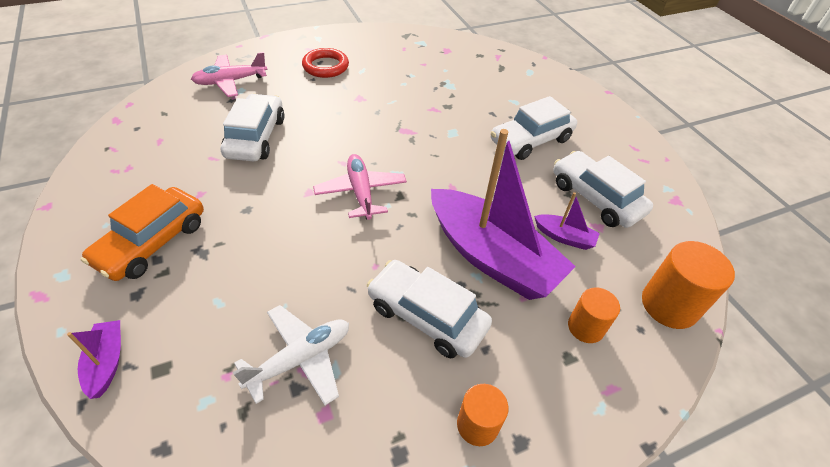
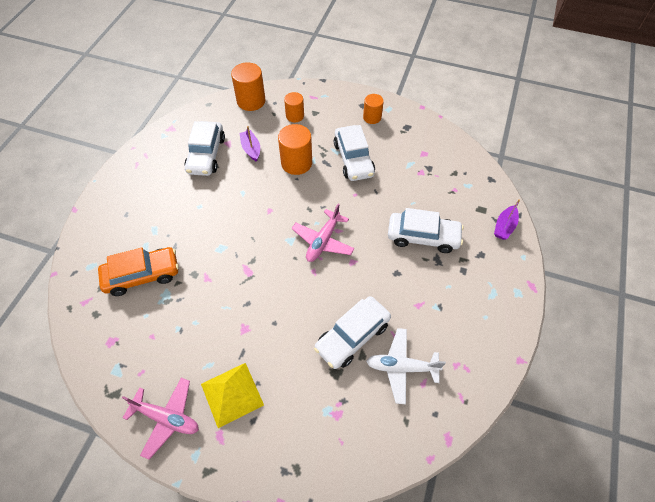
camera: 135 degrees left, 10 degrees up
orange car [81,184,204,281] -> orange car moved to [98,247,179,296]
pink plane [191,52,267,97] -> pink plane moved to [122,378,199,460]
white plane [233,305,349,406] -> white plane moved to [366,328,446,404]
red ring [302,48,349,78] -> yellow pyramid [201,363,264,428]
purple boat [431,129,576,300] -> orange cylinder [278,124,312,175]
white car [491,96,577,160] -> white car moved to [388,208,464,253]

